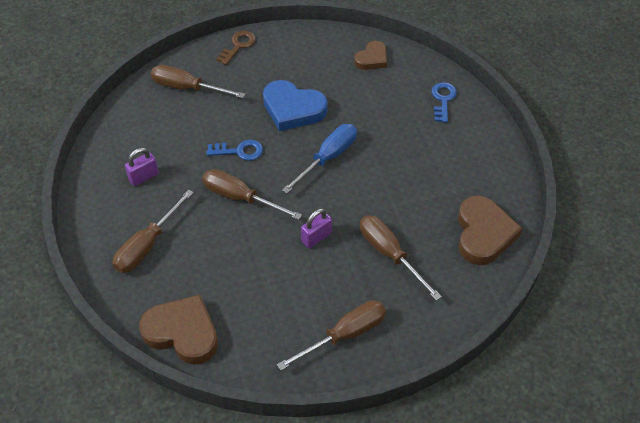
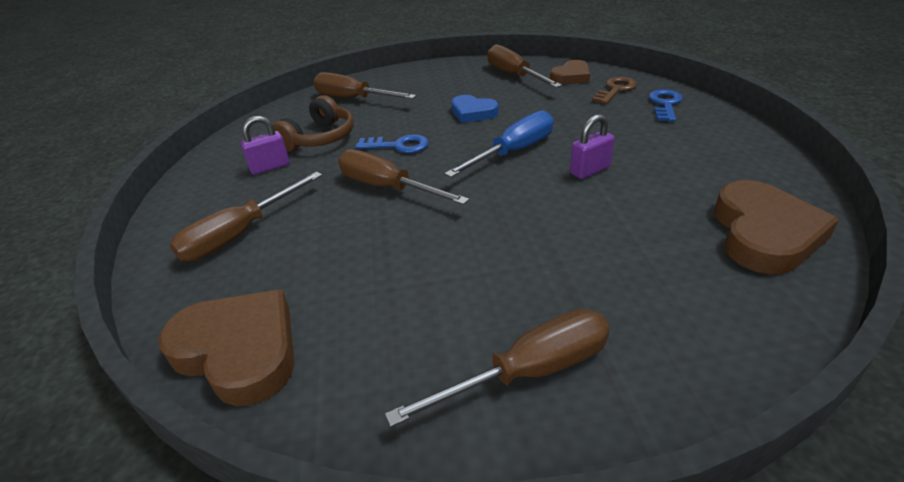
camera: 10 degrees right, 15 degrees down
brown key [216,31,256,65] -> brown key moved to [592,77,637,104]
blue heart [263,80,328,131] -> blue heart [451,95,499,123], size x0.60
purple padlock [301,209,332,248] -> purple padlock moved to [570,114,615,179]
brown screwdriver [360,215,442,301] -> brown screwdriver moved to [487,44,562,88]
none -> brown headphones [273,95,354,152]

